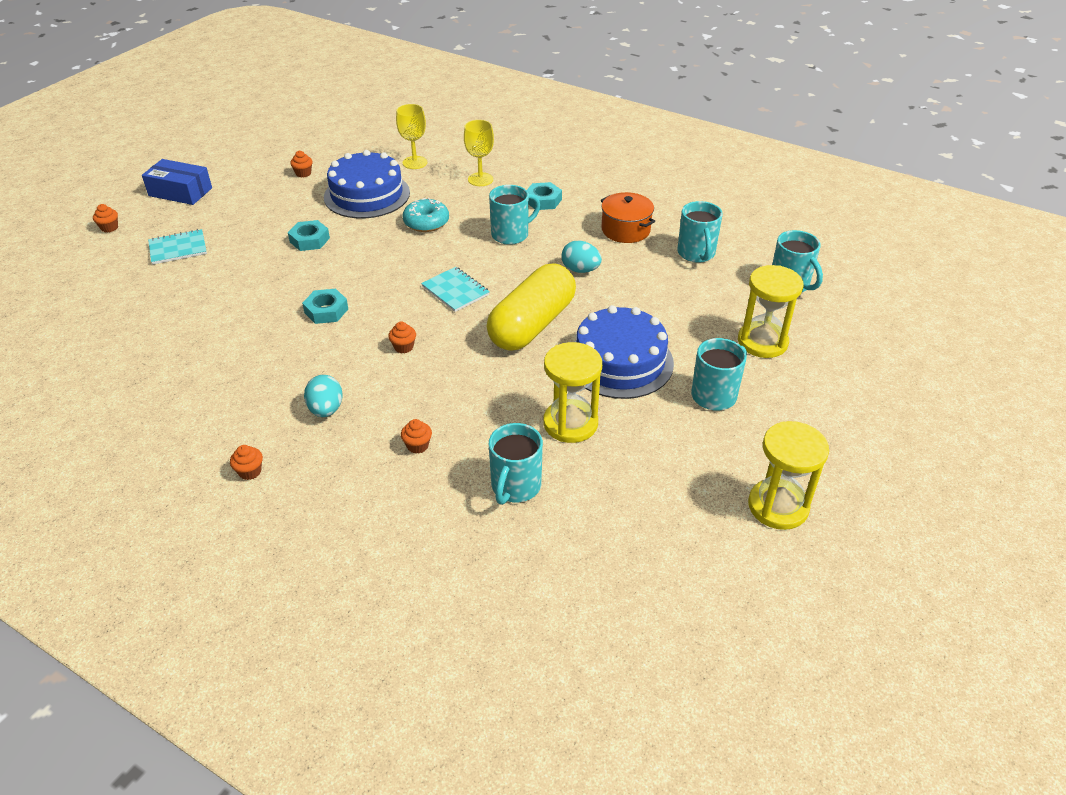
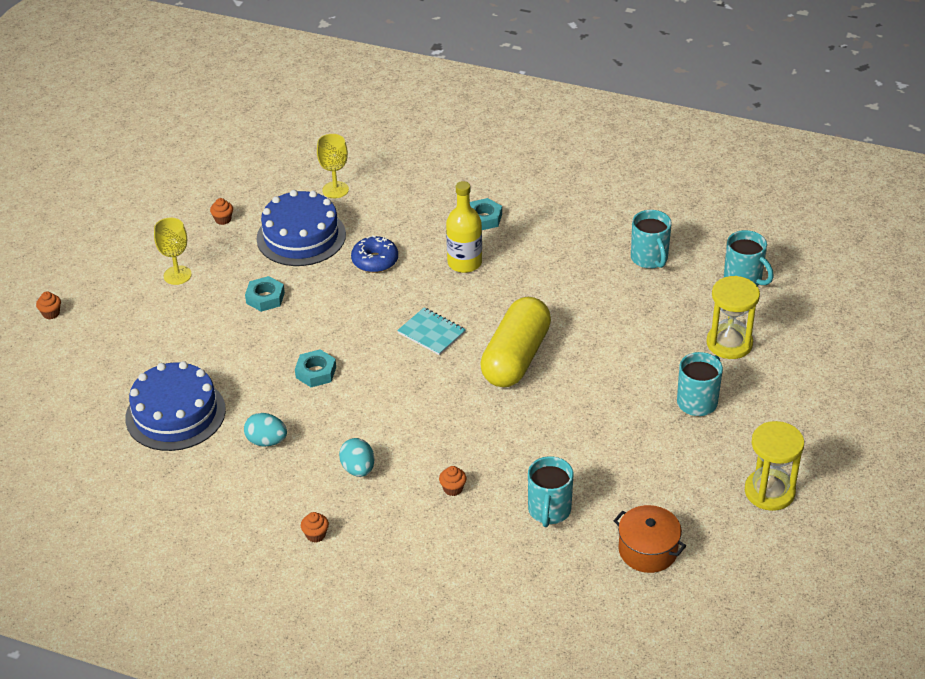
camera: 10 degrees left, 0 degrees up
blue box [142,159,212,205] -> none
turquoise notebook [148,229,207,265] -> none
orange cupcake [388,321,416,354] -> none
turquoise donut [402,198,449,232] -> blue donut [351,235,398,273]
yellow goblet [464,120,494,186] -> yellow goblet moved to [154,218,192,285]
turquoise mug [489,185,540,245] -> yellow bottle [446,181,482,273]
yellow hourglass [543,342,602,443] -> none
turquoise egg [561,241,602,273] -> turquoise egg moved to [244,413,287,446]
blue cake [575,305,674,399] -> blue cake moved to [125,361,226,451]
orange pot [601,192,655,243] -> orange pot moved to [613,505,686,573]

